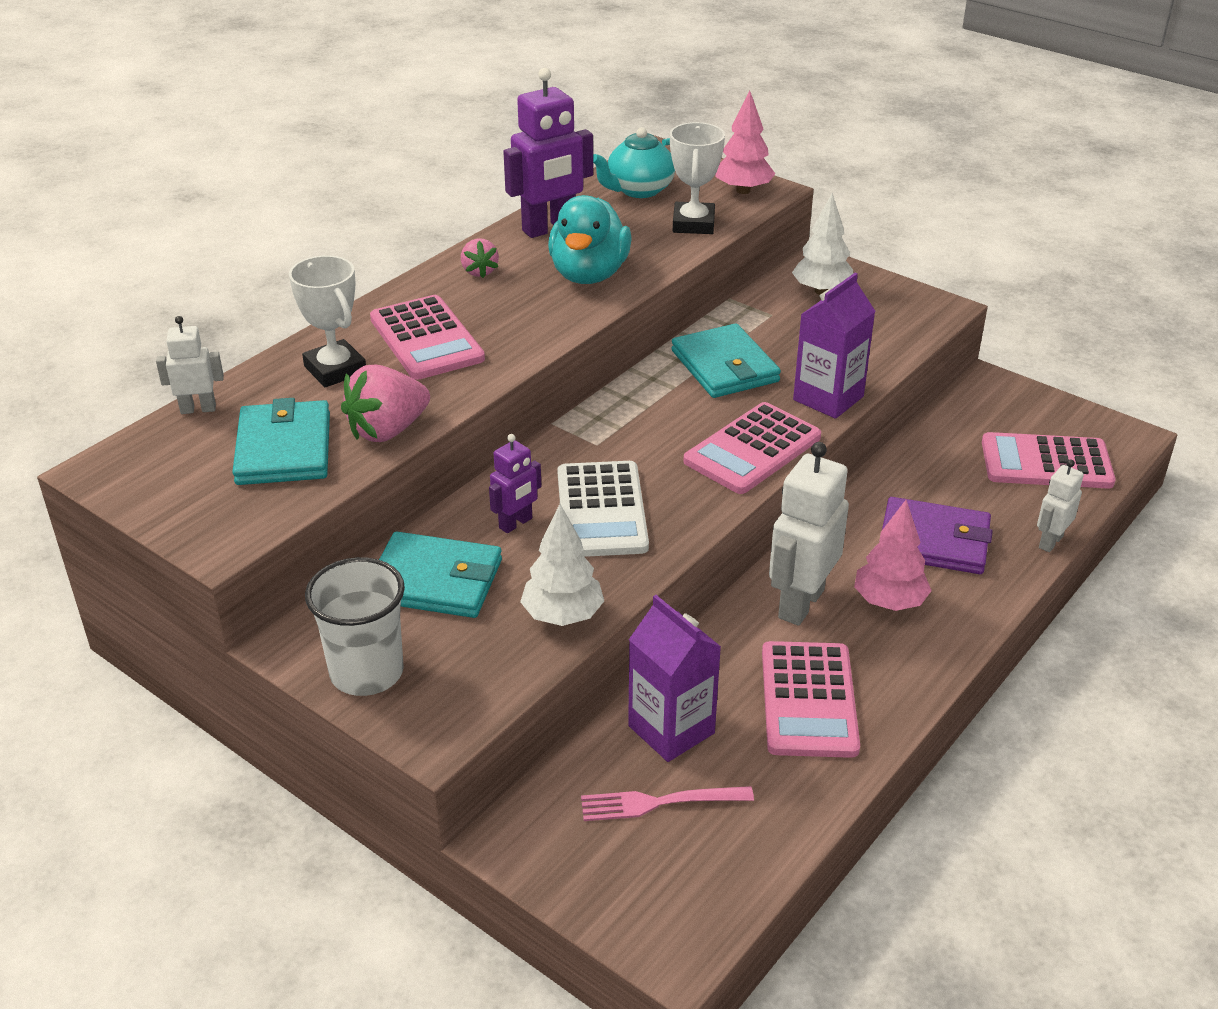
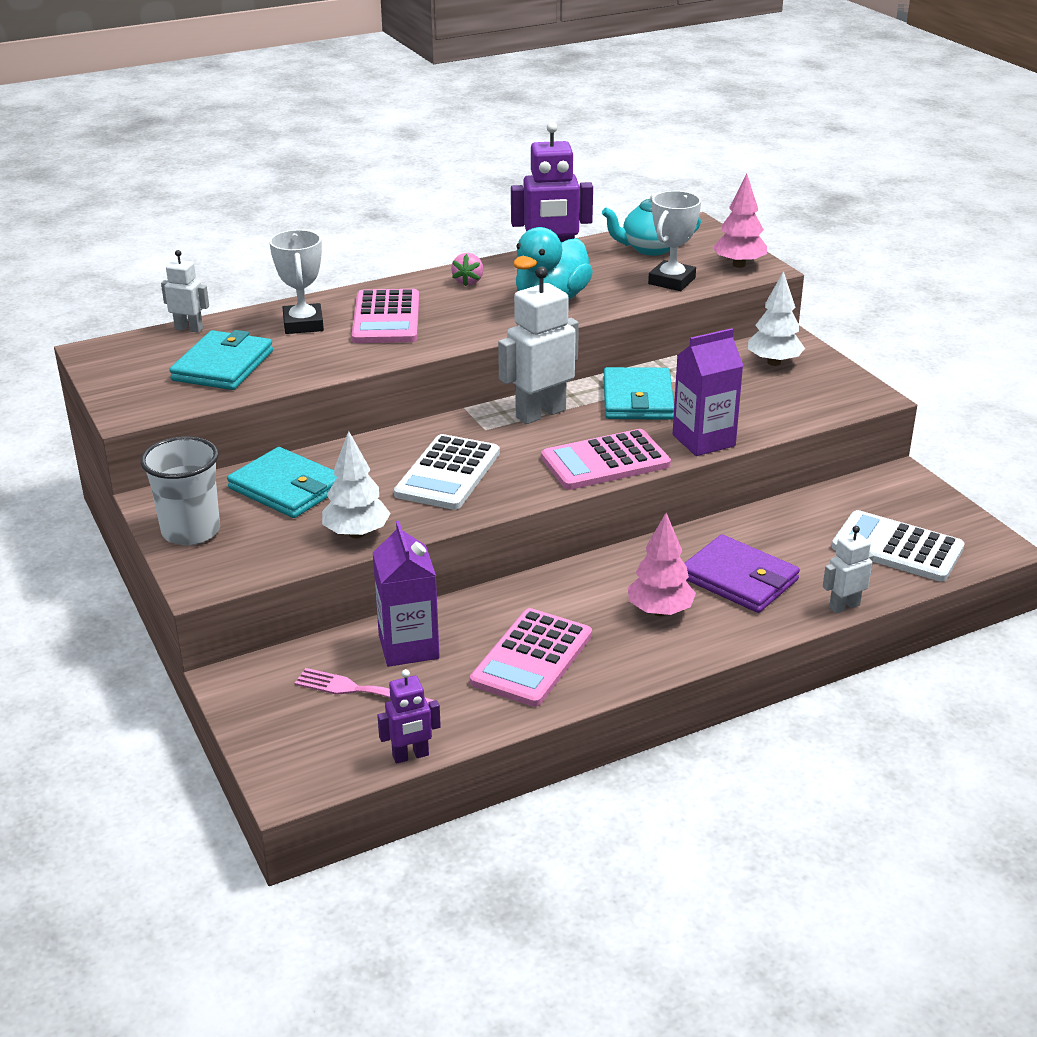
camera: 25 degrees right, 5 degrees down
pink strawberry [341,365,430,442] -> none
purple robot [489,434,541,533] -> purple robot moved to [377,669,441,764]
white robot [769,442,849,626] -> white robot moved to [498,266,579,424]
pink calculator [982,432,1116,488] -> white calculator [832,510,965,582]

